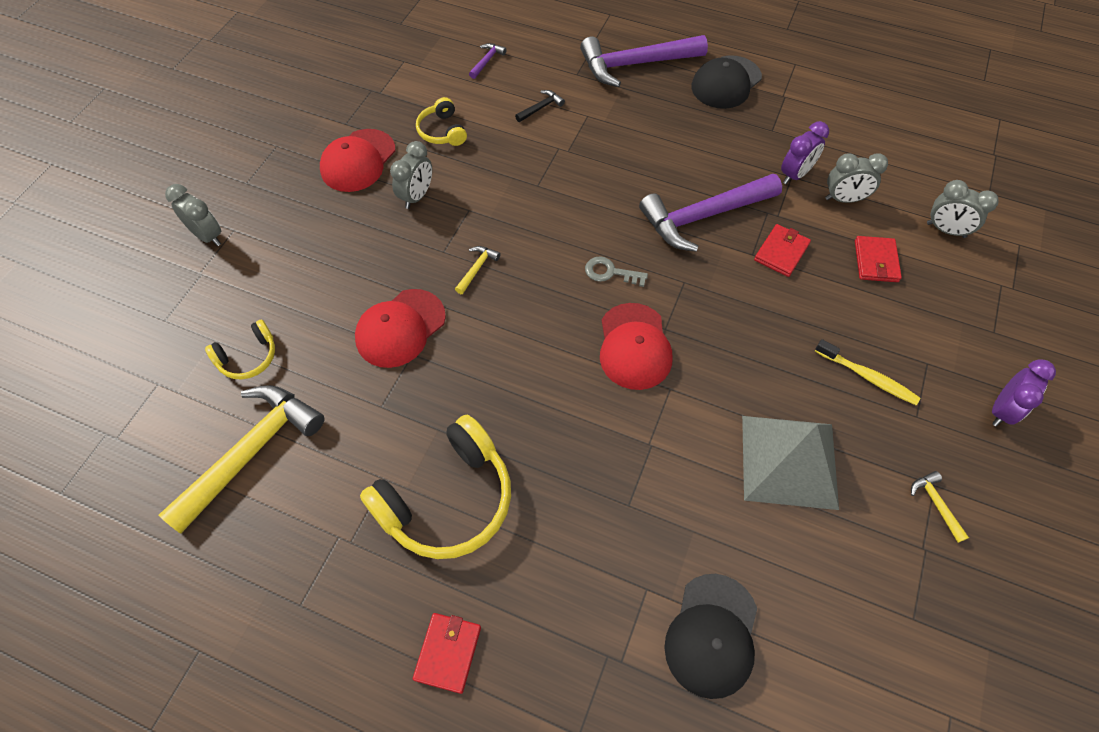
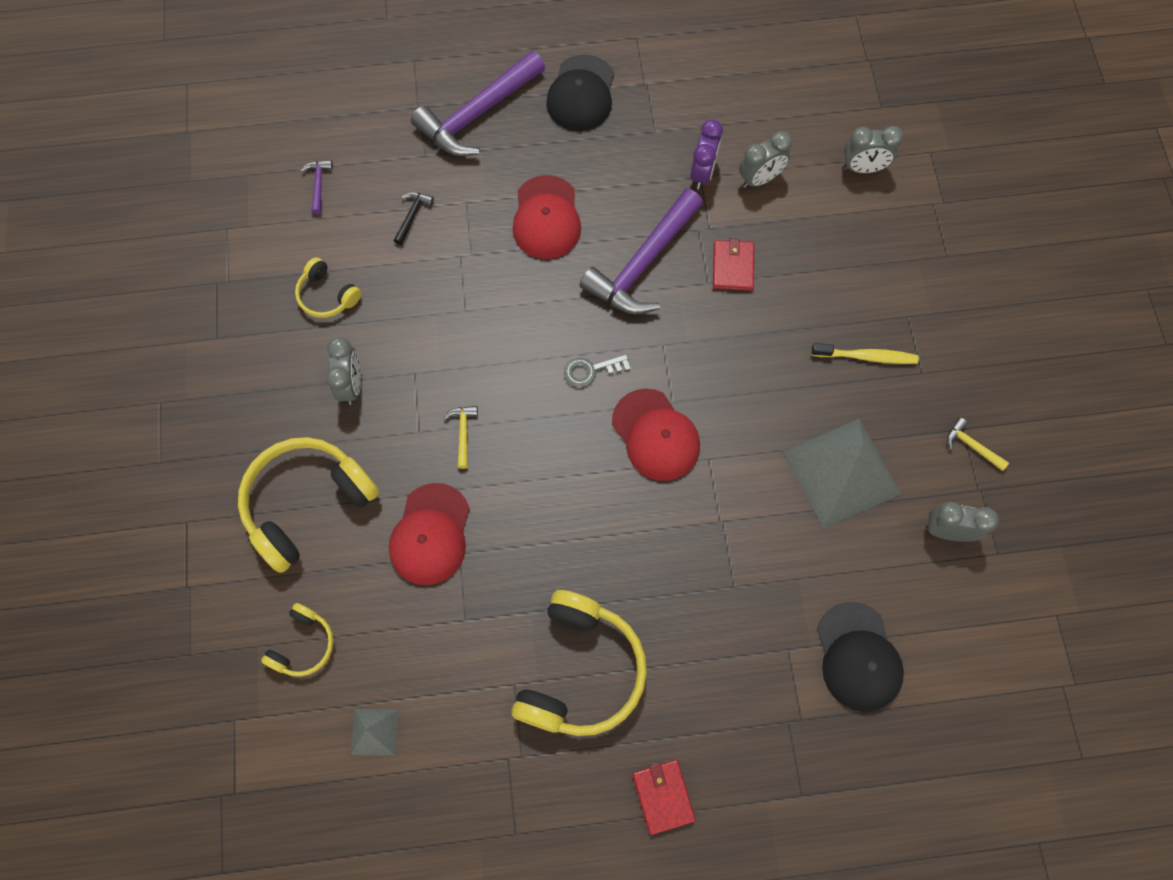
camera: 30 degrees left, 10 degrees up
yellow hammer [159,385,324,533] -> grey pyramid [350,709,399,756]
grey clock [165,184,221,246] -> grey clock moved to [925,502,999,542]
red cap [320,129,395,192] -> red cap moved to [512,175,581,259]
red wallet [855,236,902,282] -> none
purple clock [992,359,1056,427] -> none
none -> yellow headphones [238,437,379,573]

